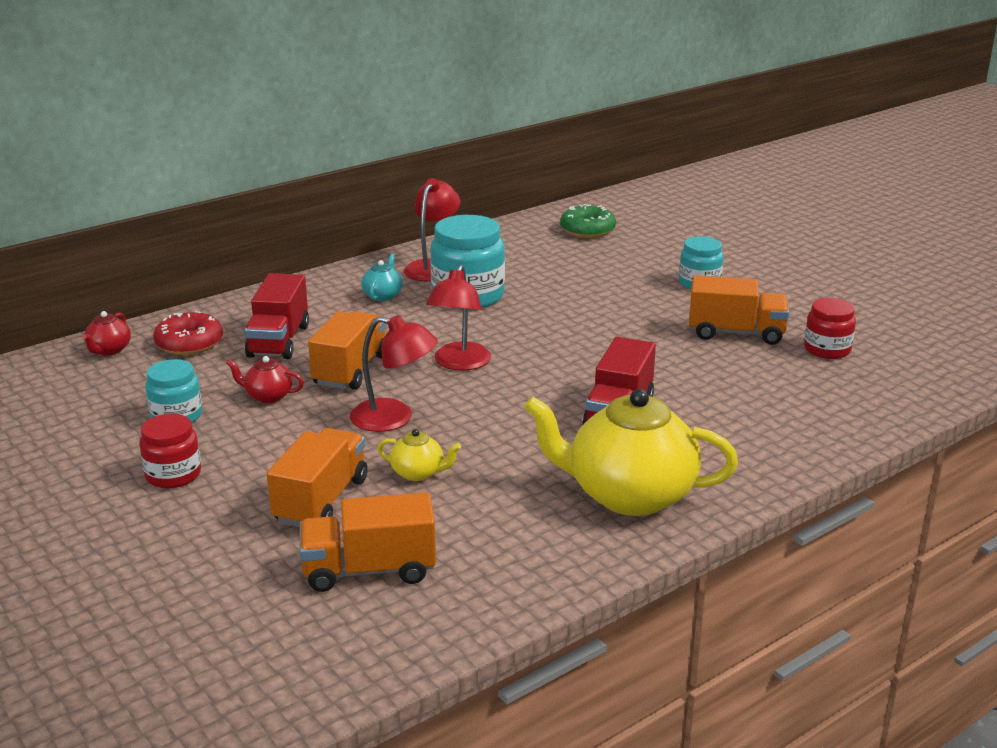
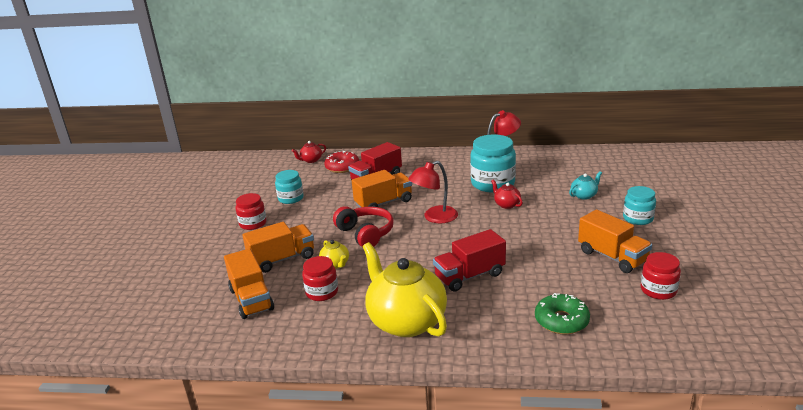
camera: 45 degrees right, 0 degrees up
red teapot [226,356,304,403] -> red teapot moved to [491,179,523,209]
orange truck [300,492,436,592] -> orange truck turned 150 degrees counterclockwise [224,249,274,319]
red lamp [350,315,438,432] -> red headphones [333,206,394,248]
turquoise teapot [361,254,403,301] -> turquoise teapot moved to [569,171,602,200]
green donut [560,204,616,238] -> green donut moved to [535,293,590,334]
none -> red jar [302,256,338,301]

